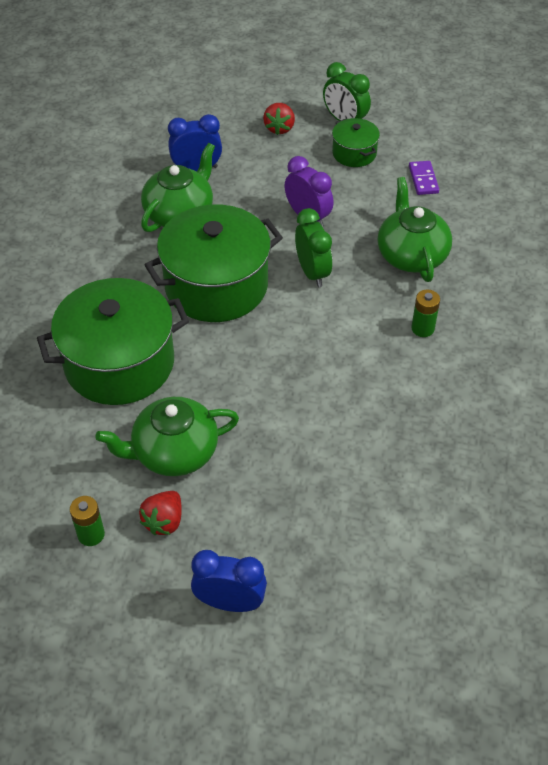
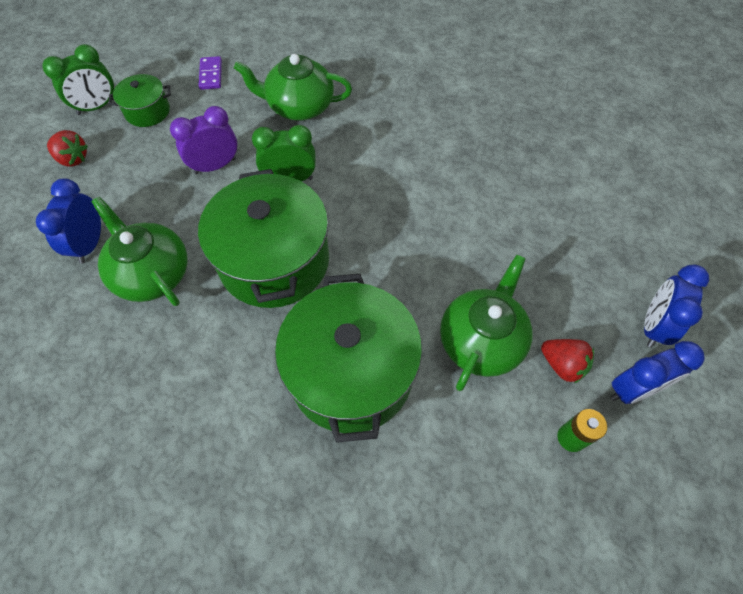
camera: 75 degrees left, 10 degrees up
green teapot [95,397,239,476] -> green teapot turned 150 degrees counterclockwise [440,255,533,391]
purple domino [409,161,439,195] -> purple domino turned 75 degrees clockwise [199,56,222,90]
green battery [411,289,440,337] -> none
none -> blue clock [610,341,705,404]

